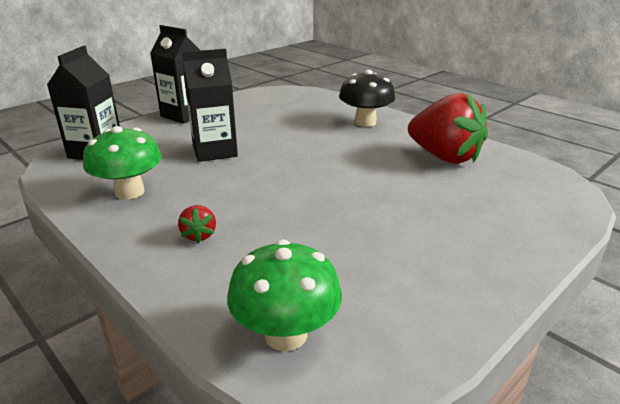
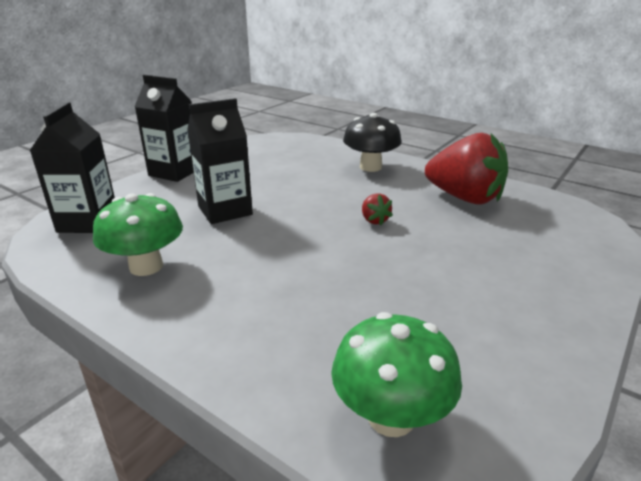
camera: 10 degrees left, 0 degrees up
red strawberry [178,205,216,243] -> red strawberry moved to [362,193,393,225]

